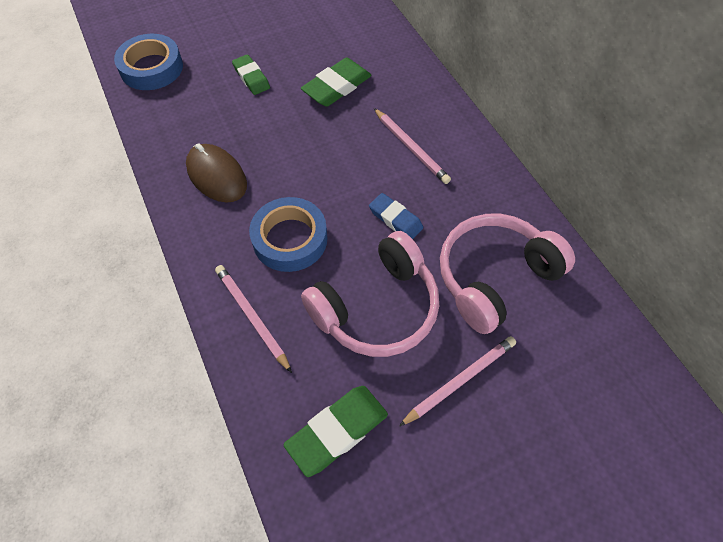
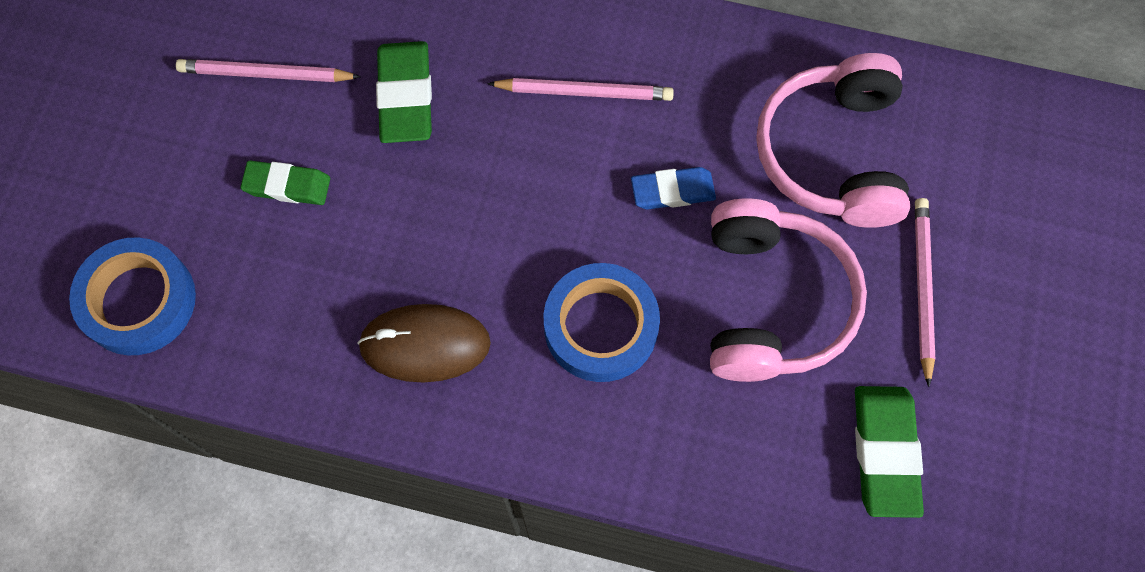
camera: 50 degrees left, 10 degrees up
pink pencil [215,265,292,373] -> pink pencil moved to [176,59,361,82]

